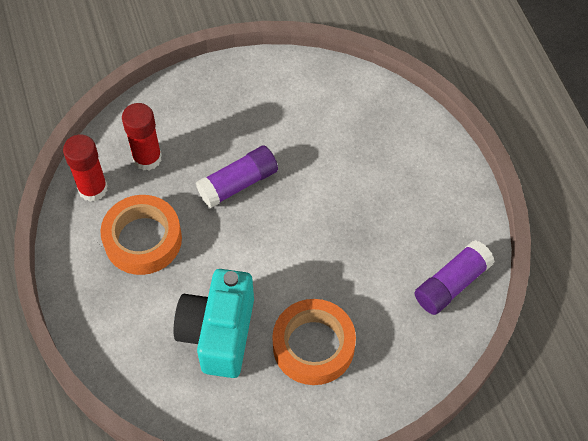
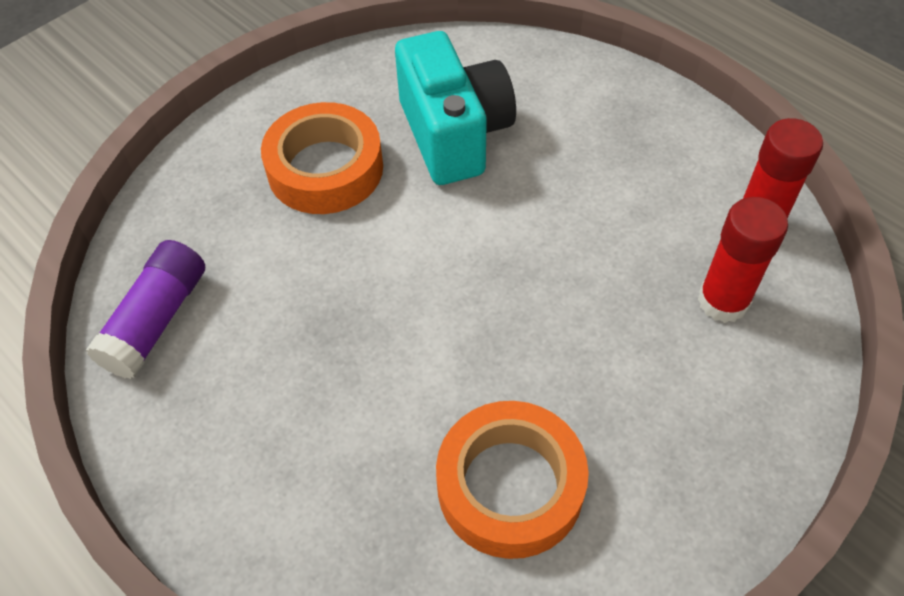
camera: 155 degrees right, 5 degrees down
orange tape [100,195,182,275] -> orange tape moved to [436,401,589,559]
purple glue stick [196,145,278,208] -> none

